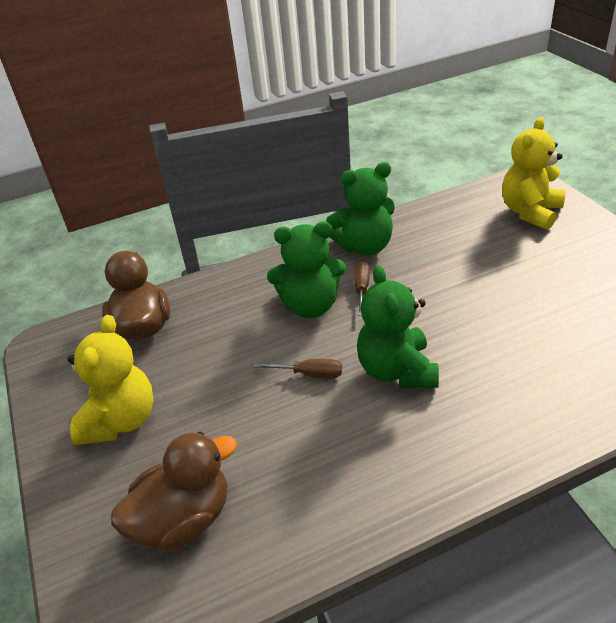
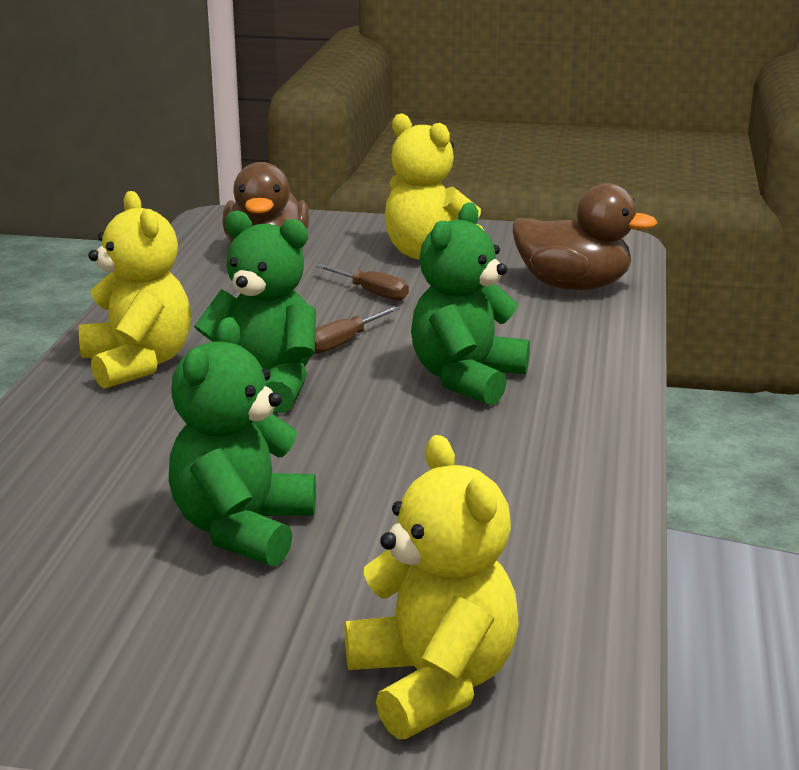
camera: 120 degrees right, 15 degrees down
green teddy bear [326,162,395,256] -> green teddy bear moved to [169,317,316,567]
brown screwdriver [354,261,370,316] -> brown screwdriver moved to [316,264,409,301]
none -> yellow teddy bear [79,191,191,389]

